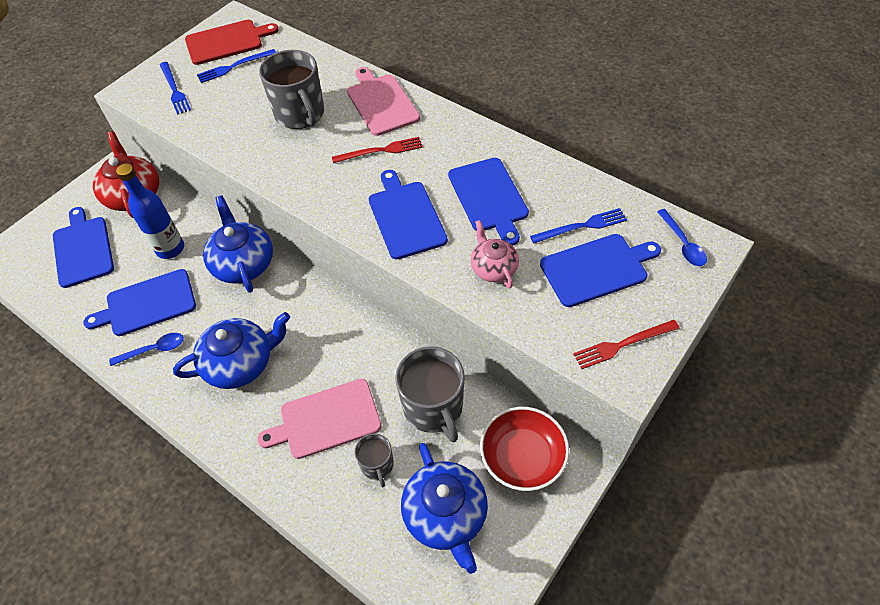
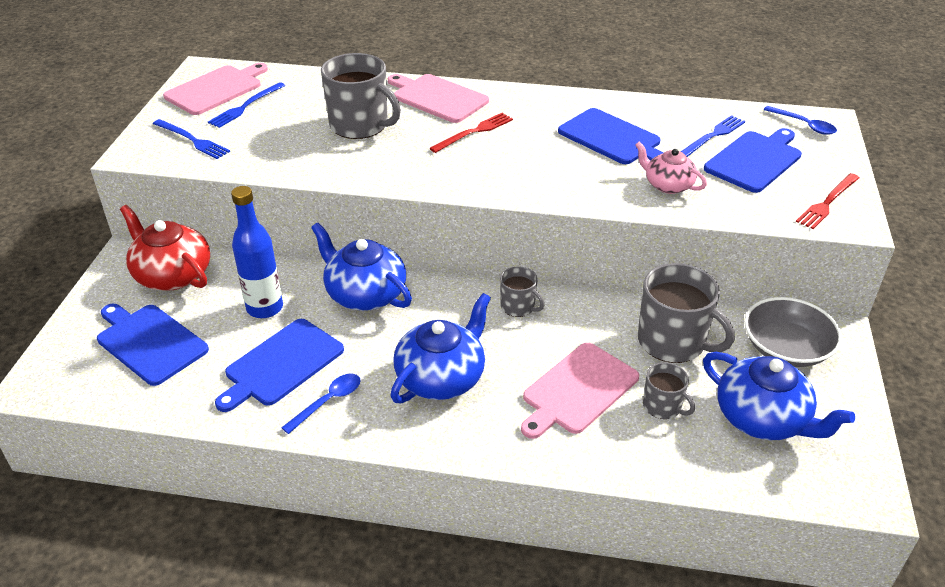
camera: 30 degrees left, 15 degrees down
red cutting board [185,20,279,65] -> pink cutting board [163,63,268,115]
blue cutting board [369,170,448,260] -> none
red bowl [480,407,569,491] -> grey bowl [744,297,842,367]
none -> grey mug [500,267,544,317]

